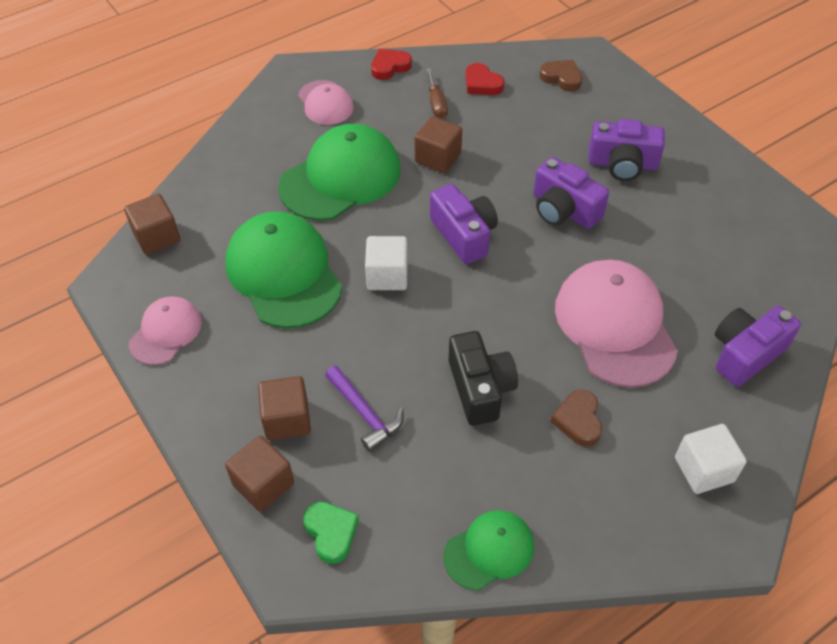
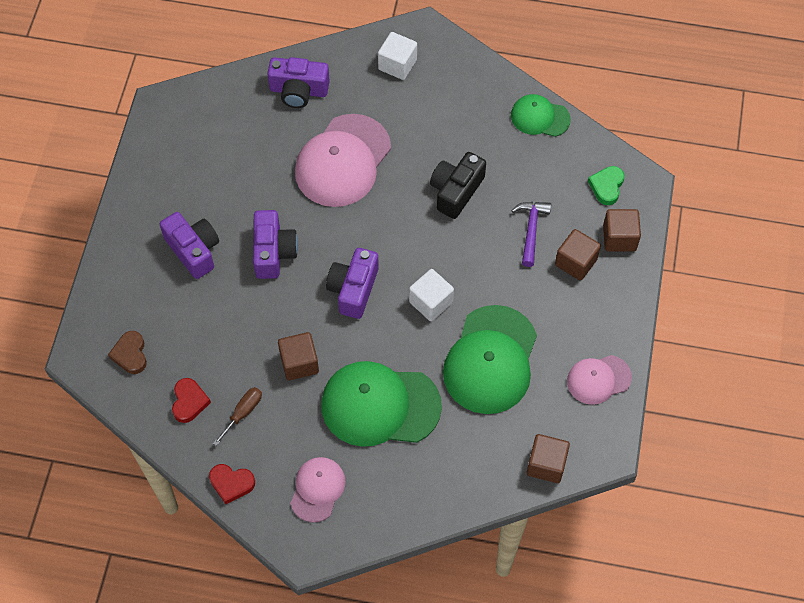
camera: 135 degrees left, 10 degrees up
brown heart [550,389,602,447] -> none

